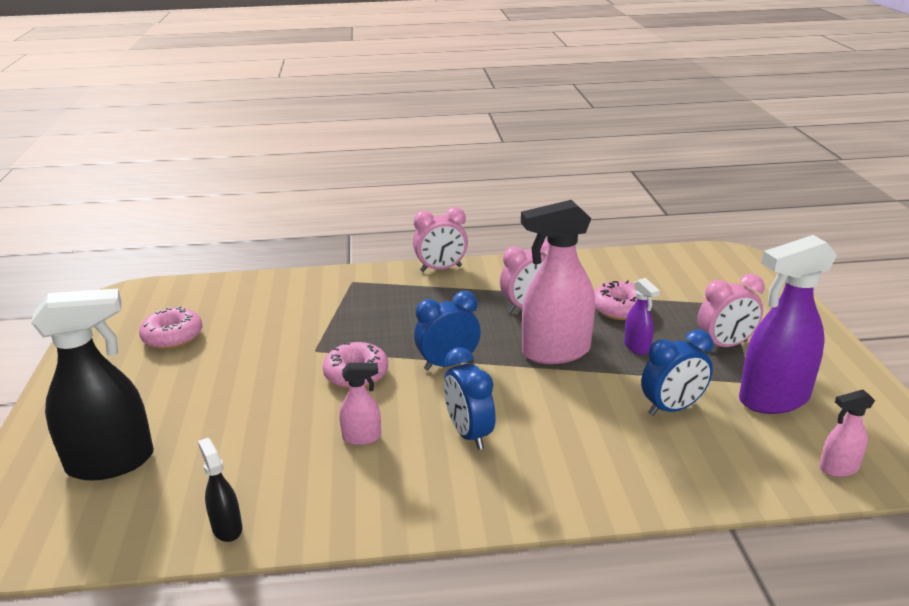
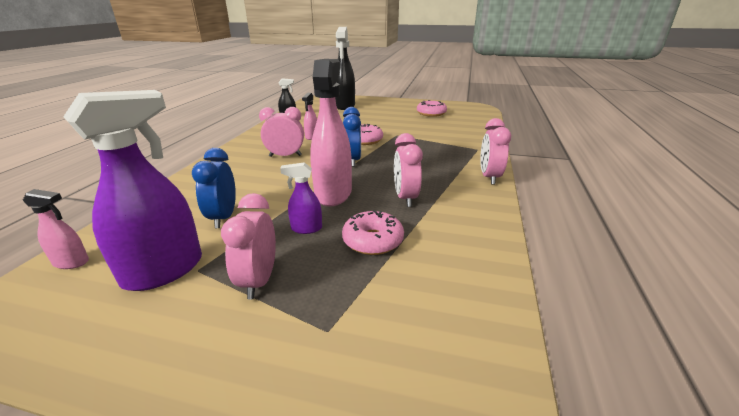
camera: 110 degrees right, 0 degrees up
blue clock [444,347,496,450] -> pink clock [259,107,304,157]
purple spray bottle [739,235,837,414] -> purple spray bottle turned 45 degrees clockwise [63,90,202,291]
pink spray bottle [820,390,875,477] -> pink spray bottle turned 90 degrees clockwise [23,189,89,269]

